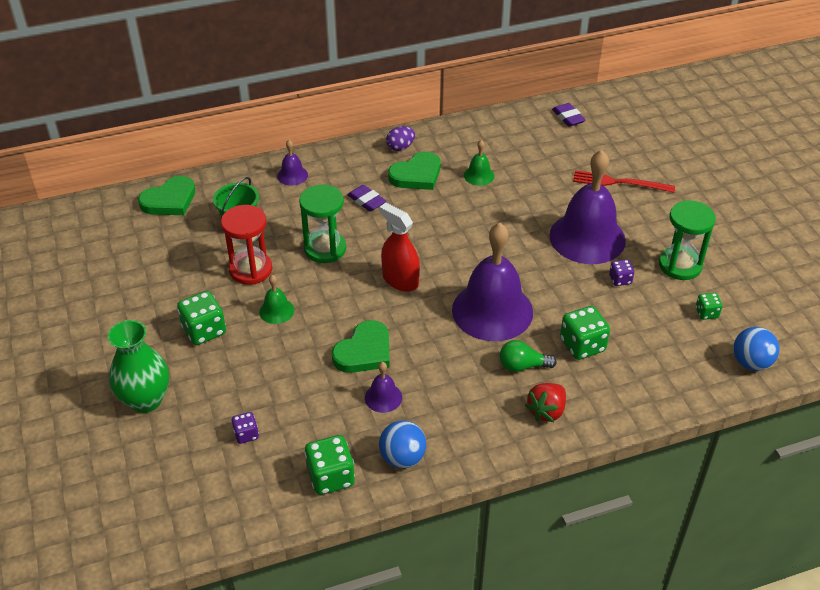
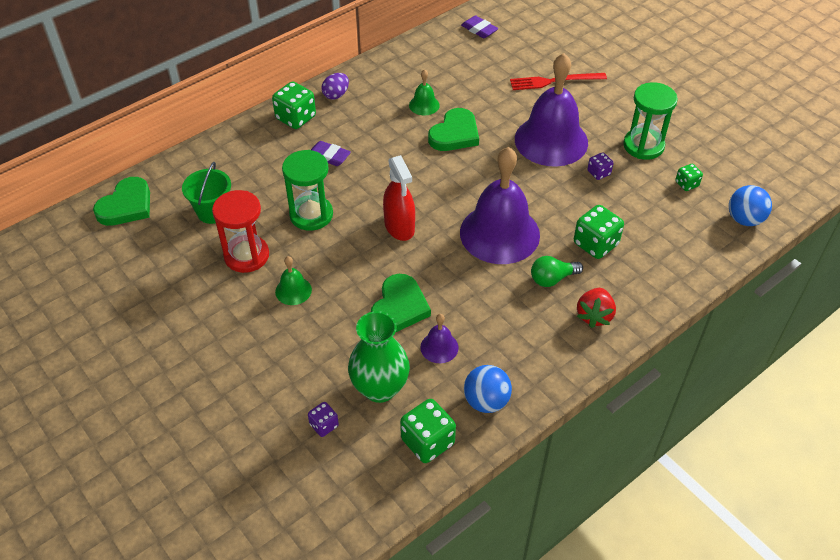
camera: 20 degrees left, 5 degrees up
green vase [108,320,169,413] -> green vase moved to [348,311,410,403]
green dice [177,291,226,345] -> green dice moved to [272,81,316,129]
purple bell [277,140,308,186] -> none
red spray bottle [379,203,420,292] -> red spray bottle turned 135 degrees counterclockwise [383,155,415,241]
green heart [388,152,440,190] -> green heart moved to [428,108,479,151]

